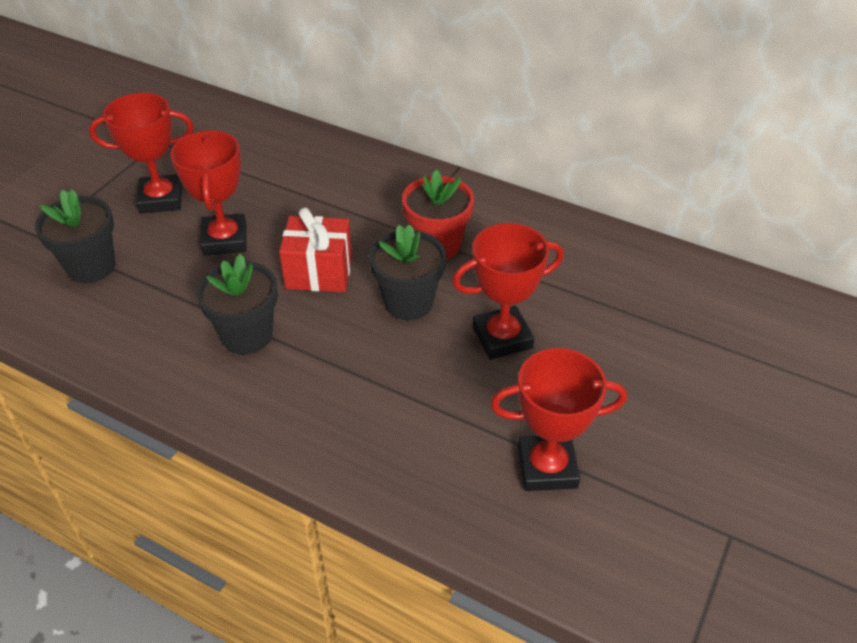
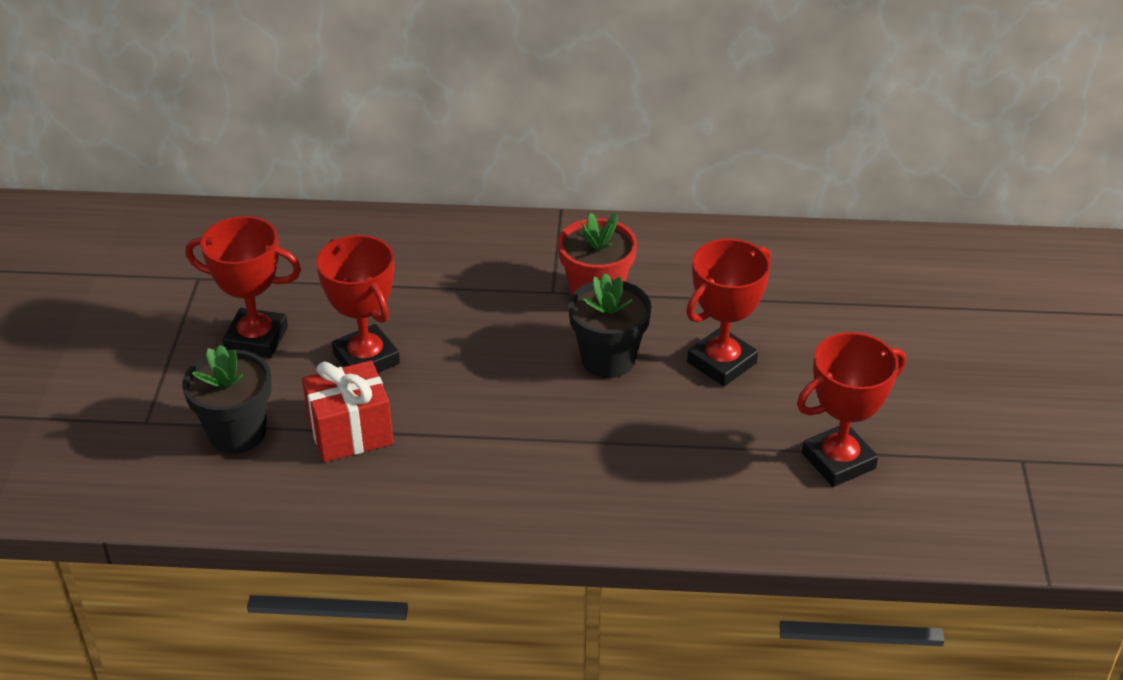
camera: 25 degrees left, 5 degrees down
red trophy [89,92,194,214] -> red trophy turned 45 degrees clockwise [186,216,301,358]
black flower pot [196,254,278,354] -> none
red gift [279,208,352,292] -> red gift moved to [302,360,393,462]

